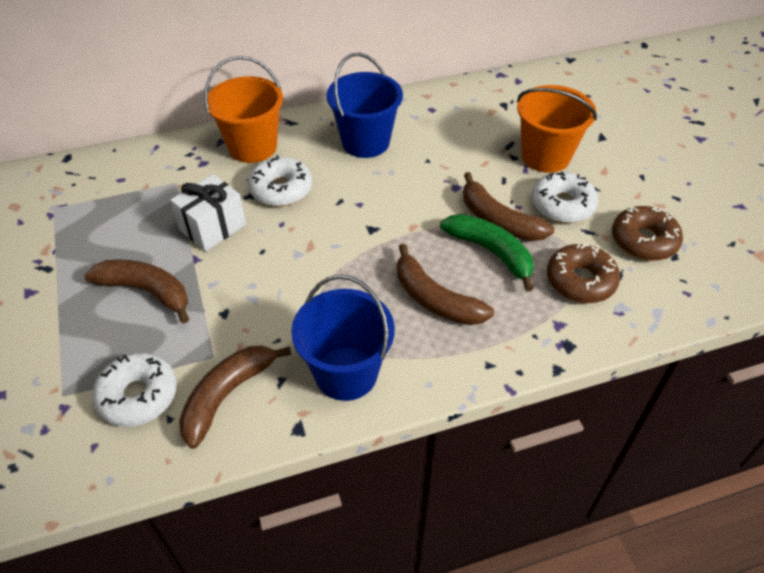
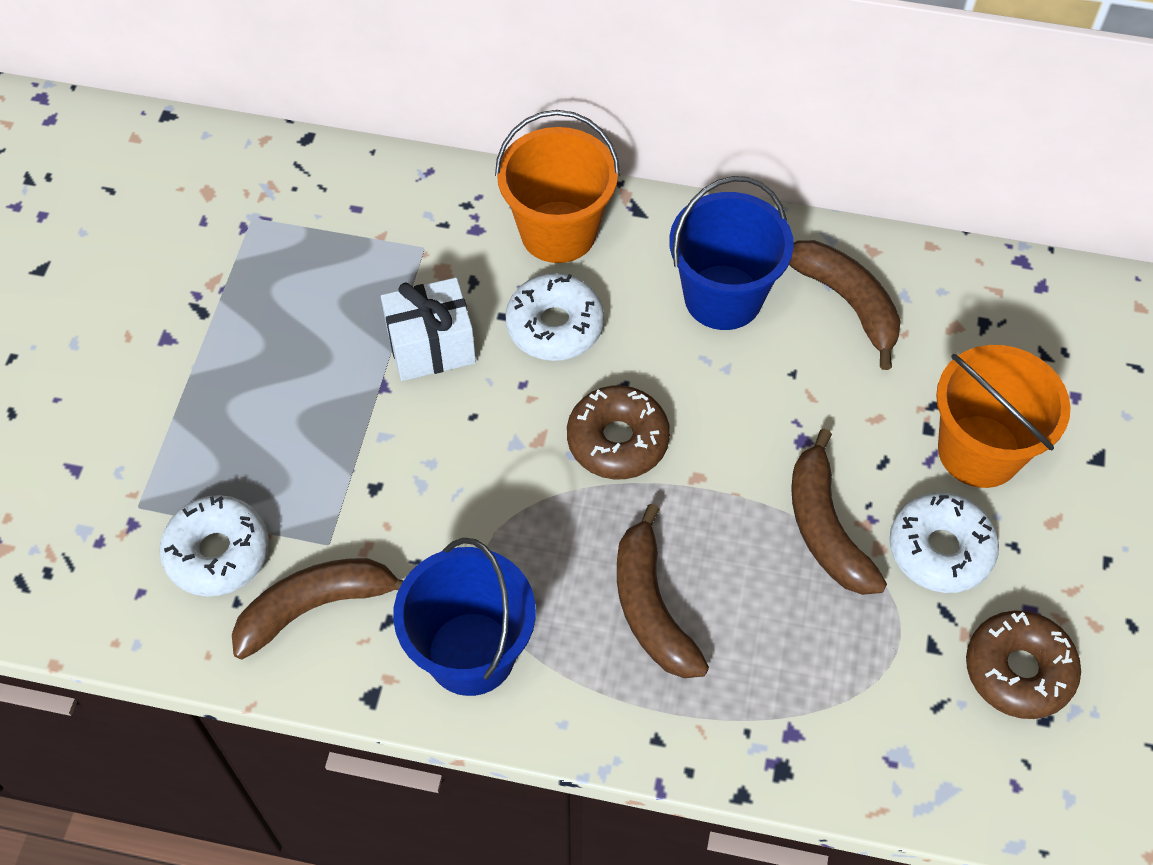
camera: 30 degrees right, 10 degrees up
brown banana [84,260,189,323] -> brown banana moved to [789,240,900,370]
green banana [440,214,534,291] -> none
brown donut [547,244,620,303] -> brown donut moved to [567,385,670,479]

